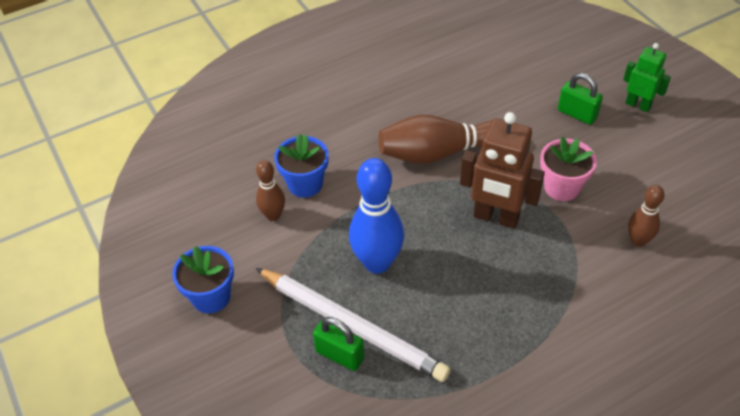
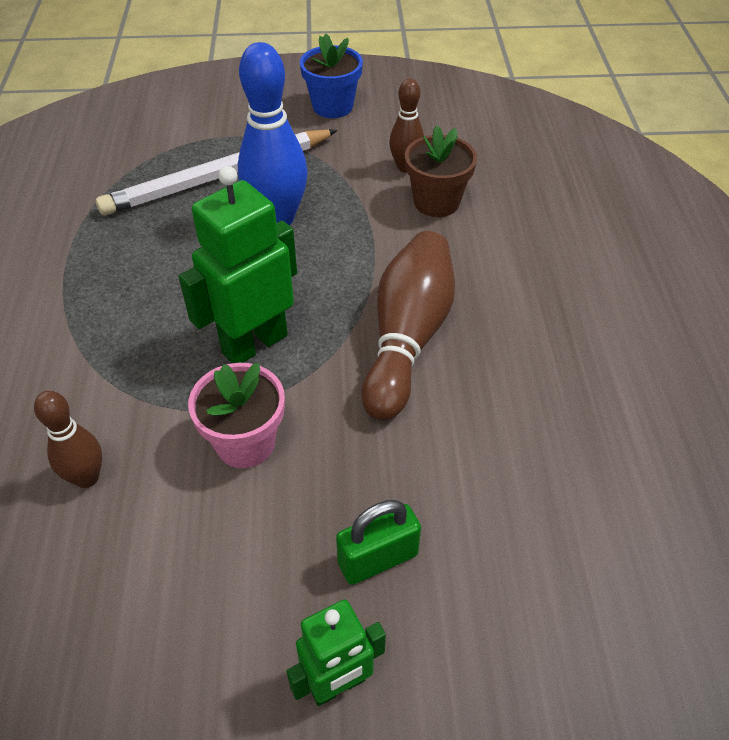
camera: 115 degrees right, 0 degrees up
blue flower pot [274,134,329,198] -> brown flower pot [405,125,477,217]
green padlock [313,317,364,371] -> none
brown robot [460,112,545,229] -> green robot [179,166,297,363]

